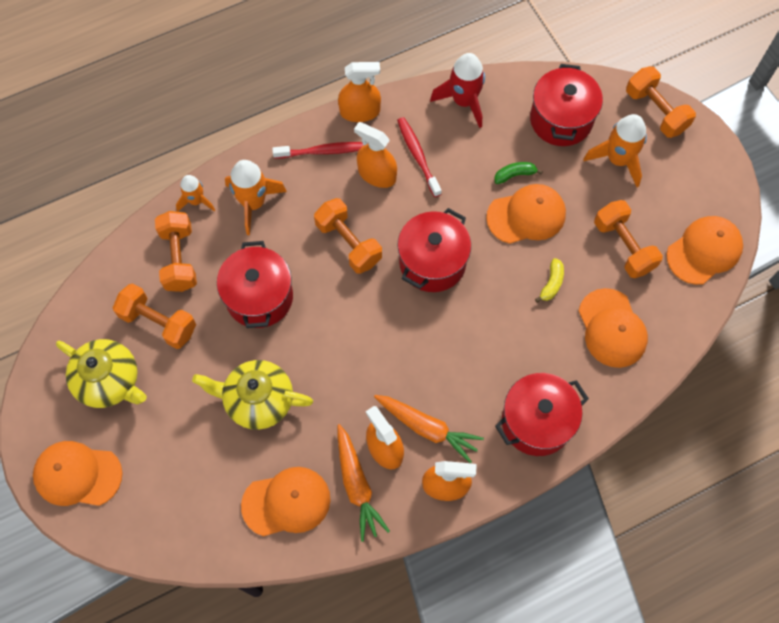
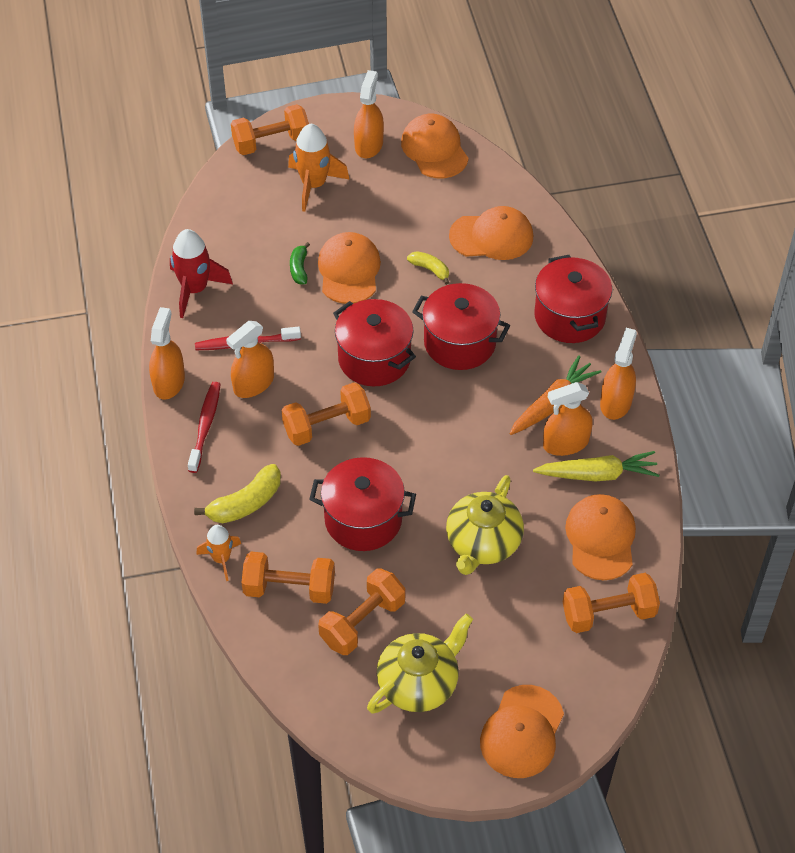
camera: 75 degrees left, 15 degrees down
orange rocket [225,160,287,235] -> yellow banana [194,464,281,523]
orange carrot [338,424,390,542] -> yellow carrot [533,451,660,481]
red pot [530,64,603,146] -> red pot moved to [412,283,510,370]
orange dumbbell [594,200,663,278] -> orange dumbbell moved to [563,573,660,633]
none -> orange spray bottle [354,70,384,158]

